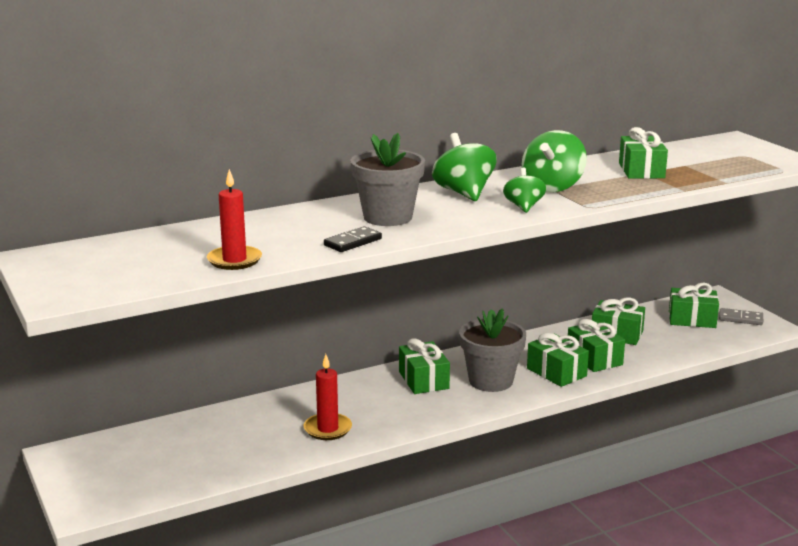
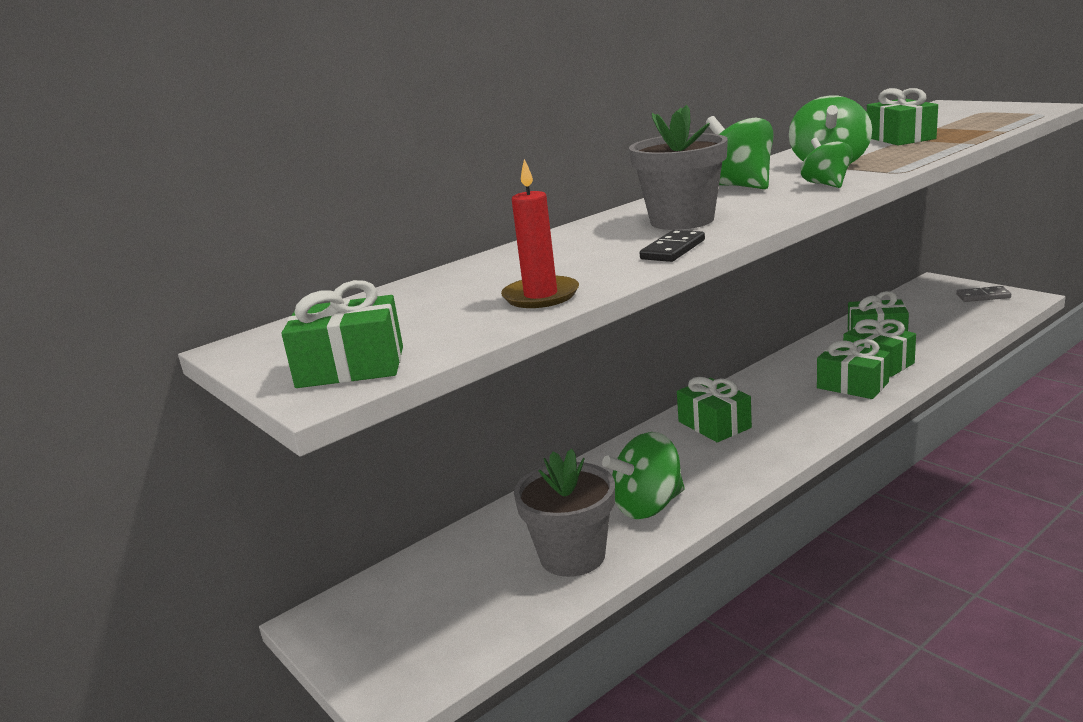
camera: 10 degrees left, 0 degrees up
red candle [304,354,352,440] -> green spinning top [602,432,685,519]
grey flower pot [459,308,526,392] -> grey flower pot moved to [514,449,615,577]
green gift [669,283,719,328] -> green gift moved to [281,280,403,388]

